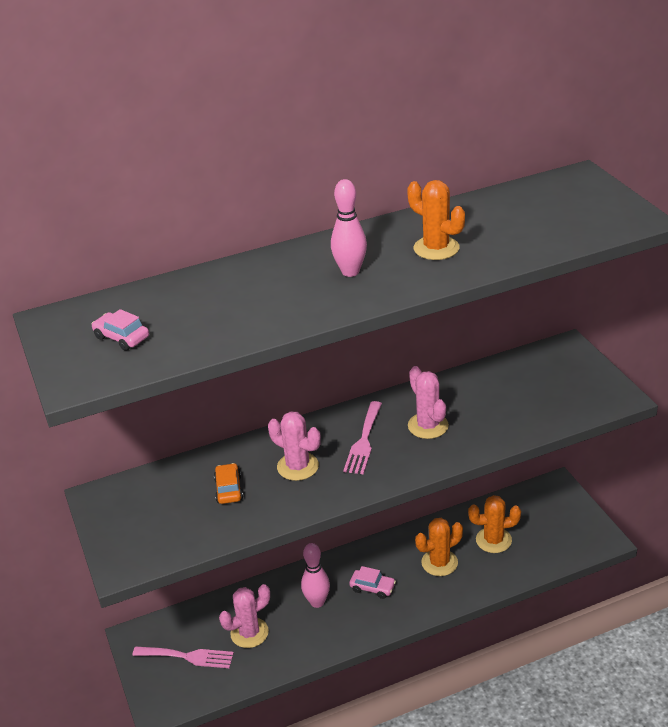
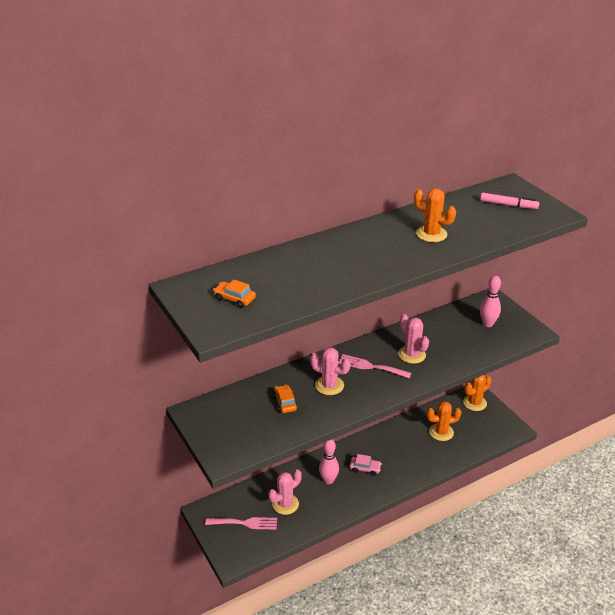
camera: 10 degrees left, 0 degrees up
pink car [92,309,149,351] -> orange car [213,280,256,308]
pink bowling pin [331,179,367,277] -> pink bowling pin moved to [480,276,501,327]
pink fork [343,401,382,474] -> pink fork turned 105 degrees clockwise [338,354,411,378]
orange cactus [415,518,463,576] -> orange cactus moved to [463,375,492,411]
none -> pink marker [480,193,539,209]

